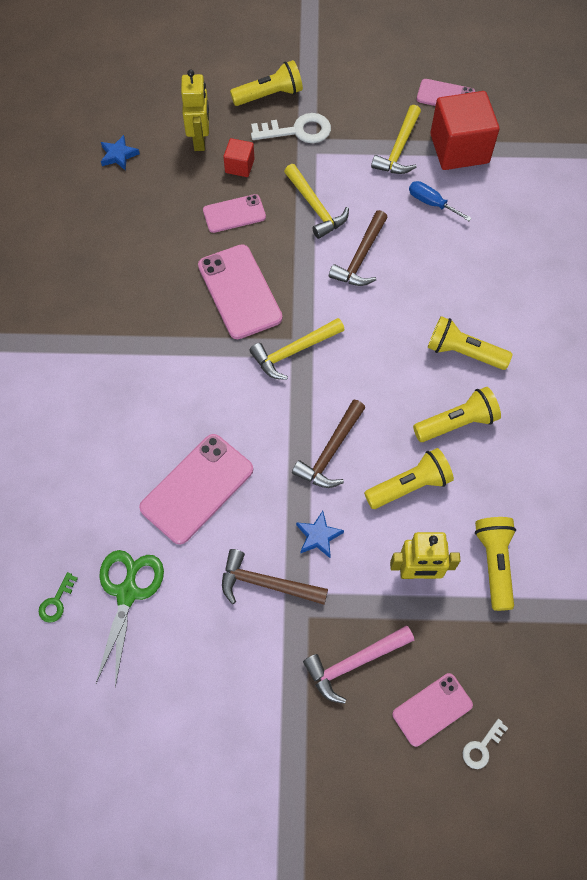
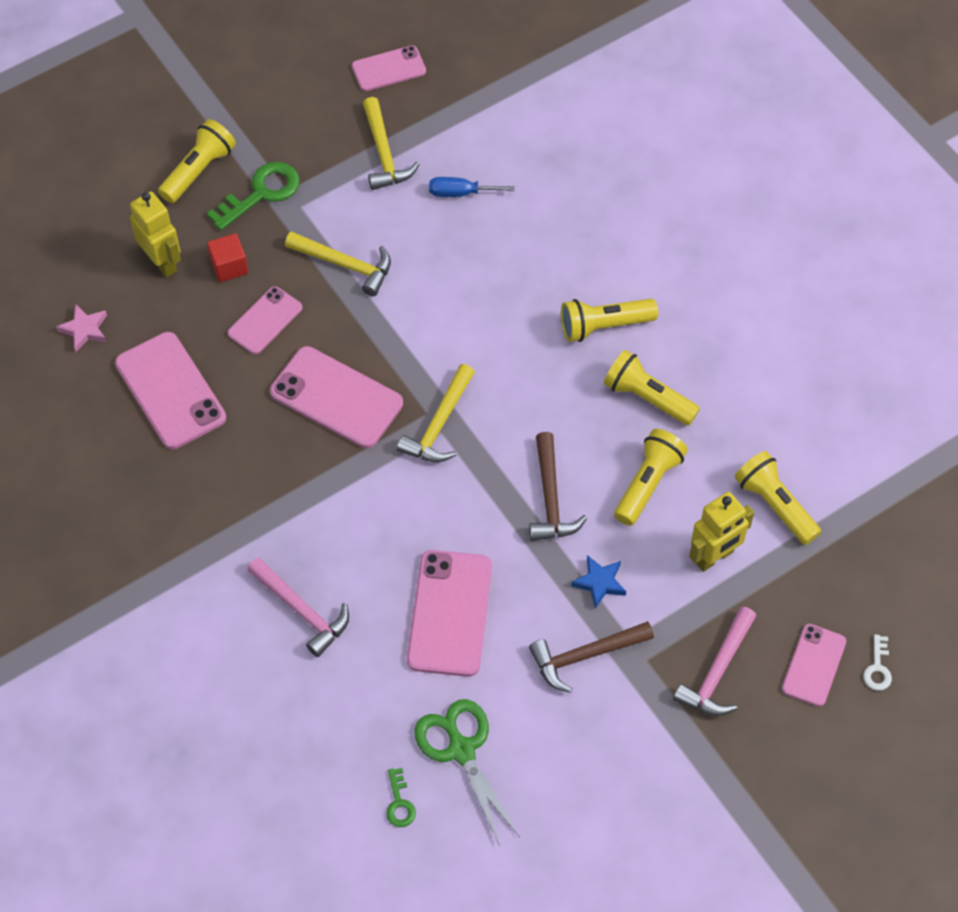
camera: 35 degrees left, 5 degrees down
blue star [101,135,140,171] -> pink star [56,304,107,352]
white key [251,113,331,143] -> green key [207,162,300,230]
brown hammer [329,210,388,286] -> none
yellow flashlight [413,387,501,442] -> yellow flashlight turned 90 degrees counterclockwise [604,350,700,426]
red cube [430,91,499,170] -> none
none -> pink phone [115,332,226,449]
none -> pink hammer [247,557,349,657]

